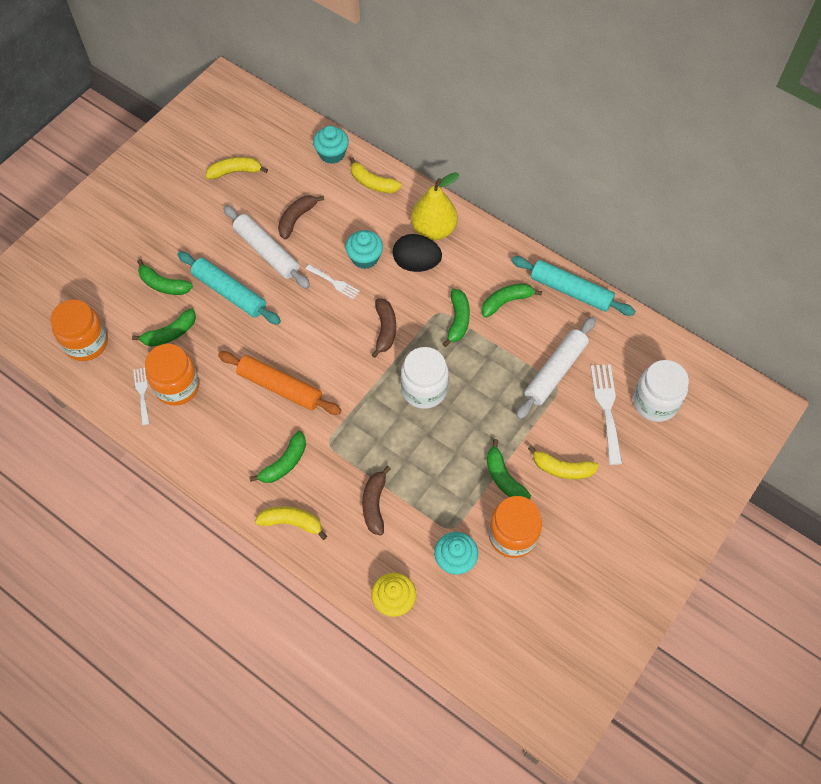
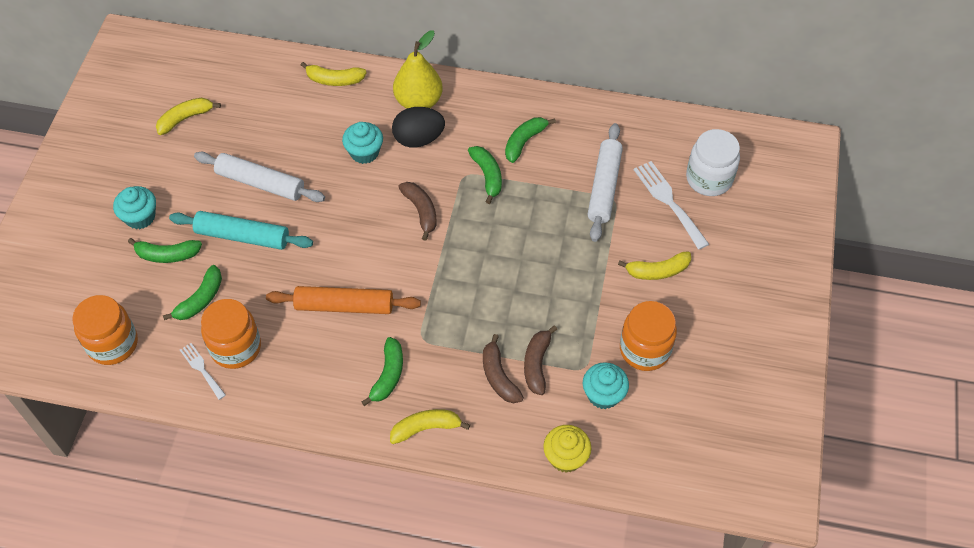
camera: 25 degrees left, 5 degrees down
brown banana [278,195,324,239] -> brown banana moved to [524,325,557,395]
white fork [306,264,360,299] -> none
turquoise cupcake [313,126,349,164] -> turquoise cupcake moved to [113,186,156,229]
white jar [401,347,449,409] -> none
green banana [487,439,531,499] -> none
turquoise rolling pin [511,256,635,316] -> none

